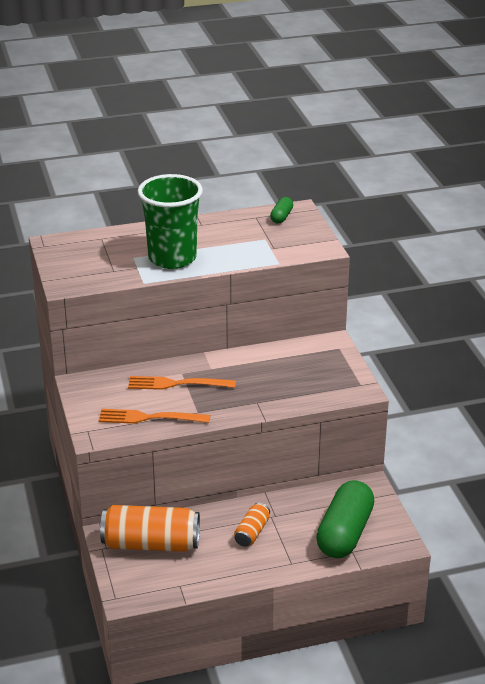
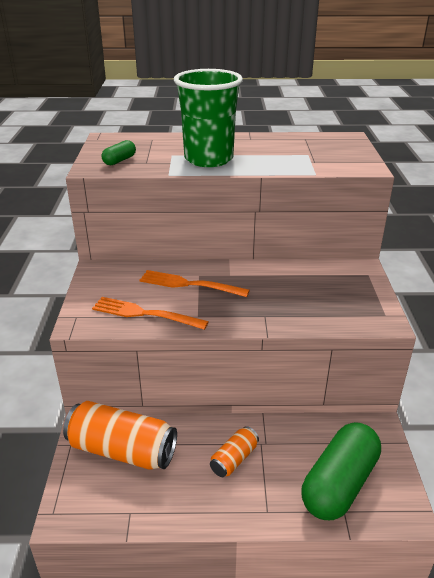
camera: 15 degrees right, 0 degrees up
green capsule [270,197,293,223] -> green capsule moved to [102,140,136,165]

